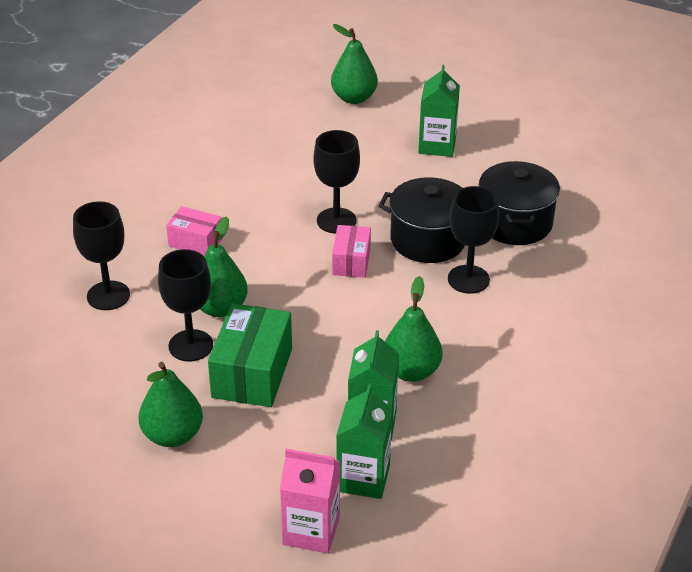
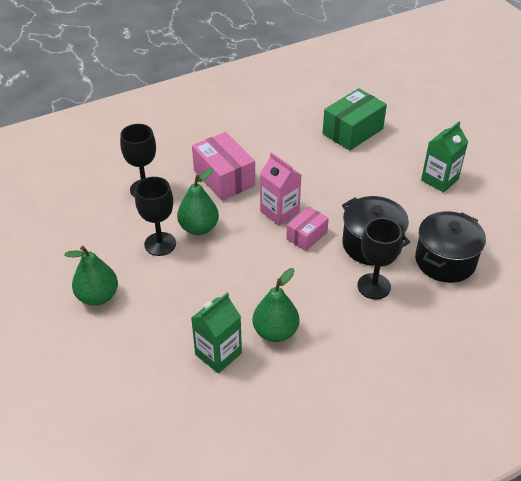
camera: 35 degrees right, 5 degrees up
pink box [166,206,223,256] -> pink box [192,132,255,200], size x1.68
green box [208,303,292,407] -> green box moved to [323,88,387,151]
pink carton [280,449,340,553] -> pink carton moved to [260,152,301,226]
black goblet [313,130,360,234] -> none
green pear [331,24,378,104] -> none
green carton [336,384,392,499] -> none

